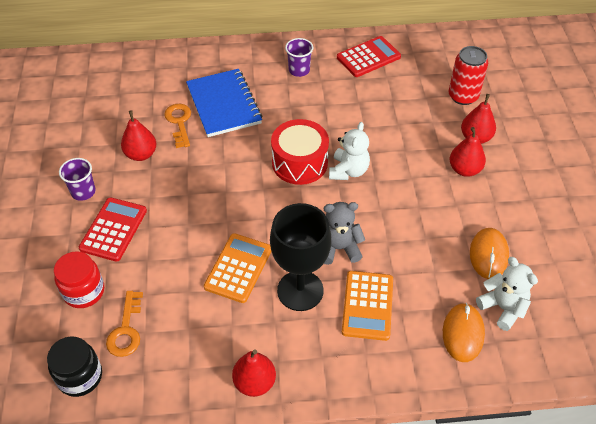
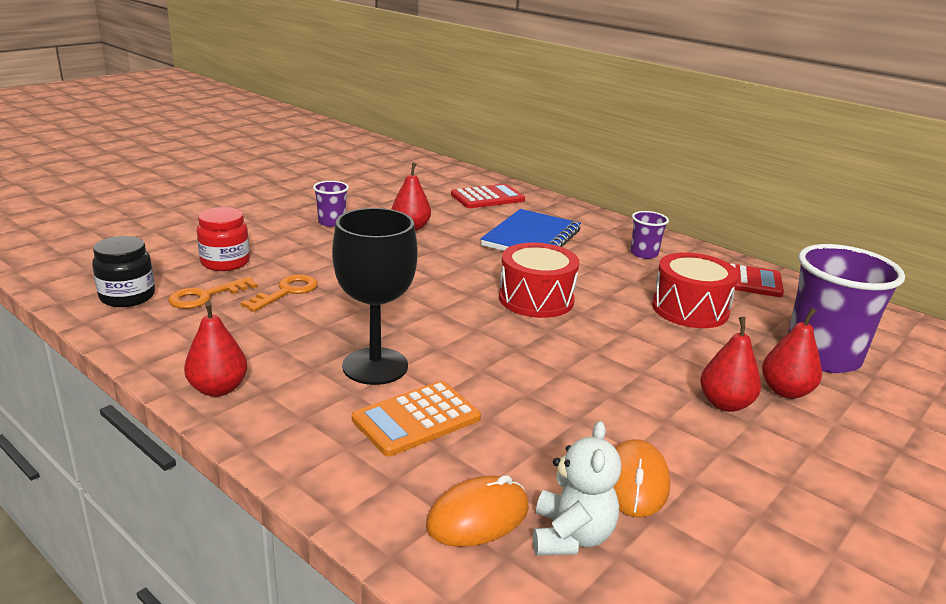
camera: 45 degrees right, 25 degrees down
red calculator [79,197,147,262] -> red calculator moved to [451,184,525,208]
orange key [164,104,191,148] -> orange key moved to [241,274,318,312]
orange calculator [204,233,271,303] -> none
grey teddy bear [324,202,365,265] -> none
white teddy bear [329,122,370,180] -> none
red can [449,46,488,105] -> purple cup [788,244,905,373]
orange mouse [470,228,509,279] -> orange mouse turned 45 degrees counterclockwise [613,439,670,517]
none -> red drum [652,252,739,328]

